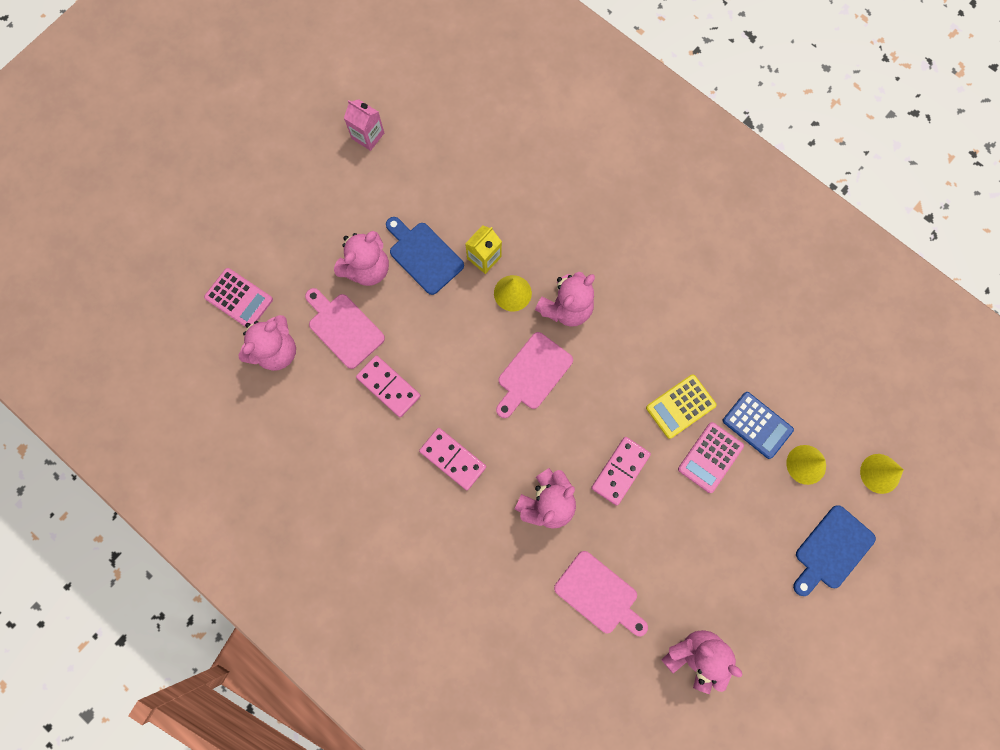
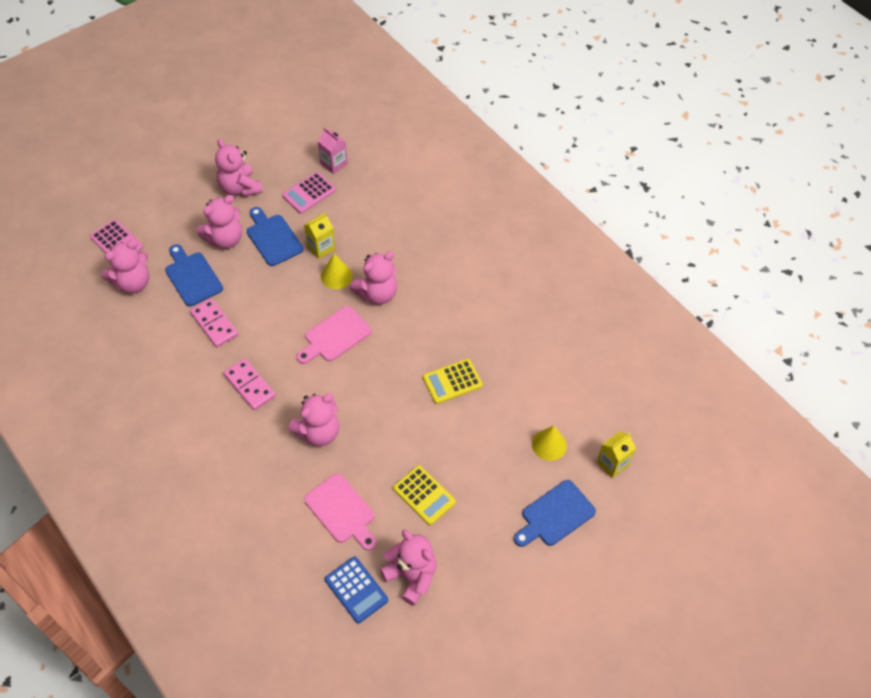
camera: 10 degrees right, 20 degrees down
pink cutting board [305,288,385,369] -> blue cutting board [165,244,223,306]
pink carton [344,99,384,151] -> pink carton moved to [318,127,348,174]
pink domino [591,437,651,506] -> none
pink calculator [678,422,744,493] -> pink calculator moved to [282,172,336,214]
blue calculator [723,392,794,459] -> blue calculator moved to [325,557,388,623]
yellow cone [860,454,904,494] -> yellow carton [597,431,636,478]
none -> pink teddy bear [215,139,263,197]
none -> yellow calculator [393,465,456,525]

